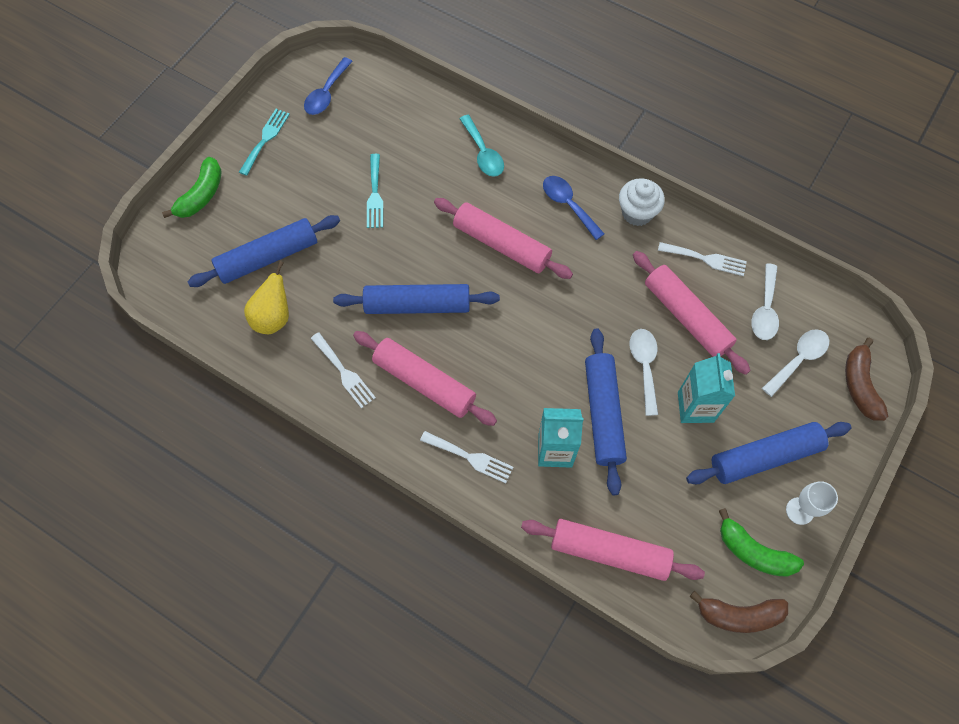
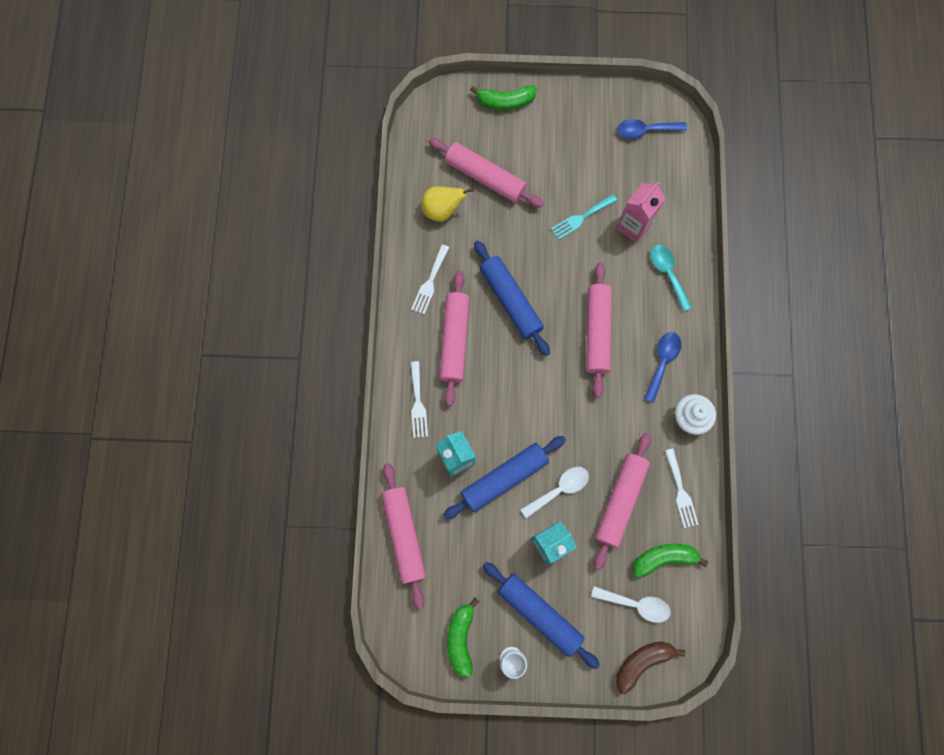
camera: 60 degrees right, 10 degrees up
blue rolling pin [187,215,340,287] -> pink rolling pin [429,138,544,207]
turquoise fork [239,109,290,176] -> none
turquoise spoon [460,115,504,177] -> turquoise spoon turned 120 degrees clockwise [650,245,692,312]
brown banana [690,591,788,633] -> none
white spoon [751,263,779,340] -> green banana [633,544,708,578]
none -> pink carton [616,182,665,243]

